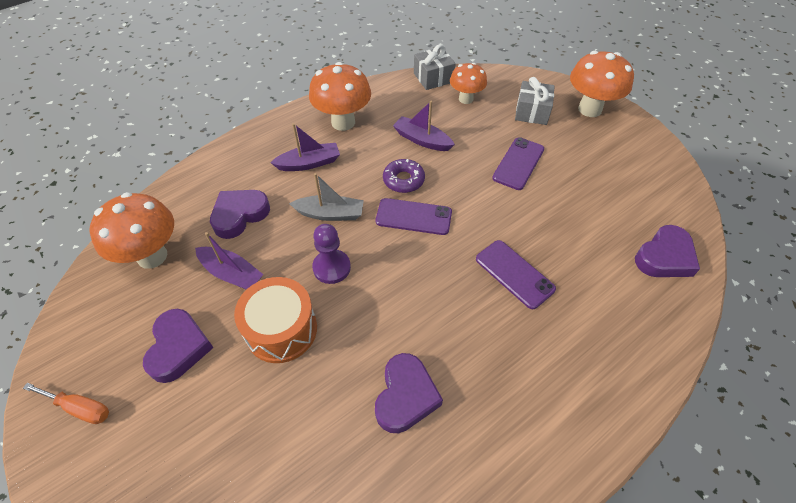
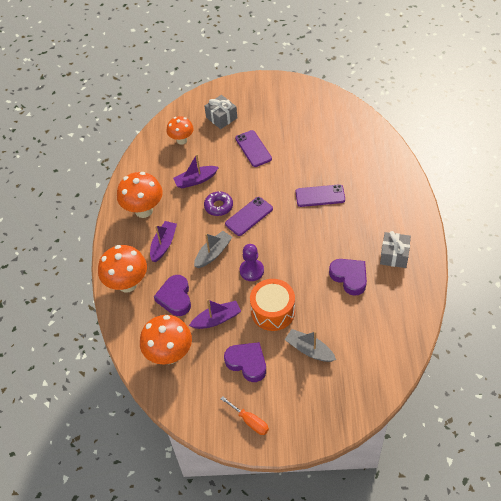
camera: 50 degrees left, 0 degrees up
orange screwdriver [23,383,109,424] -> orange screwdriver turned 75 degrees clockwise [221,396,269,435]
grey gift [414,44,456,90] -> grey gift moved to [380,231,411,268]
orange mushroom [570,51,634,117] -> orange mushroom moved to [98,245,147,293]
purple heart [635,225,700,277] -> none
none -> grey boat [284,329,336,362]

